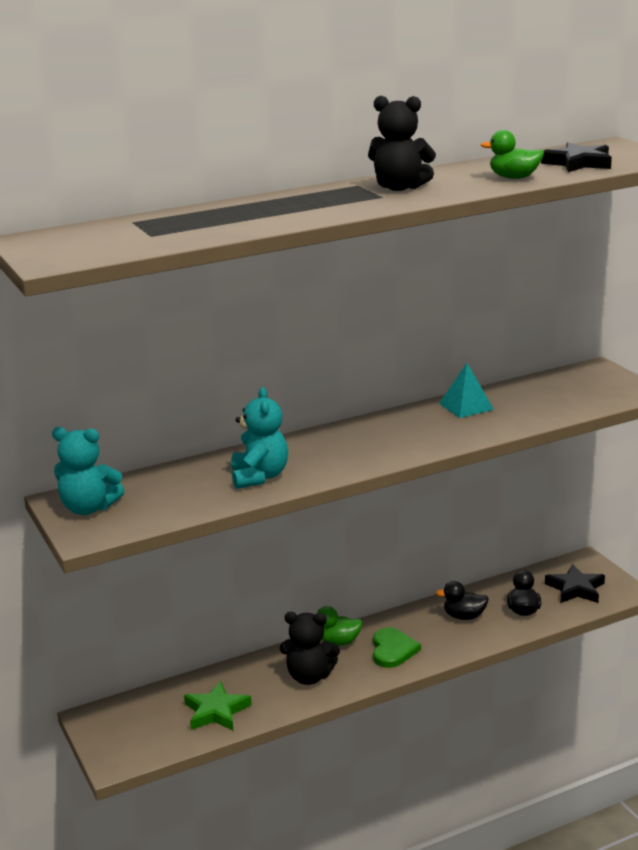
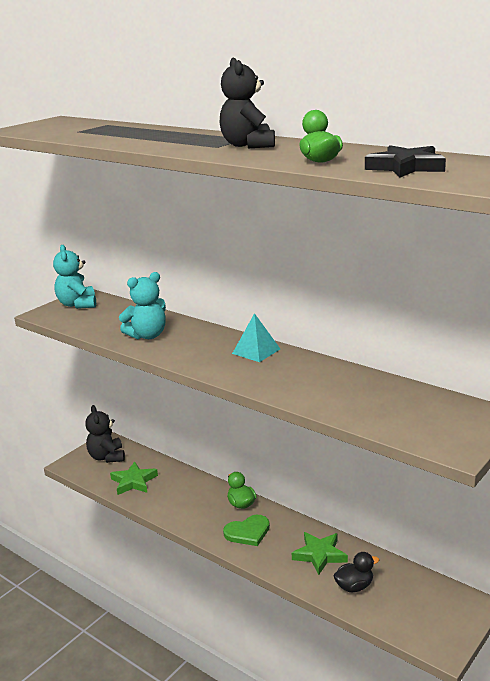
camera: 65 degrees right, 0 degrees up
black teddy bear [280,612,340,685] -> black teddy bear moved to [85,405,125,463]
black duck [436,581,489,620] -> green star [292,532,348,575]
turquoise pyramid [439,363,494,418] -> turquoise pyramid moved to [232,313,280,362]
black star [545,564,605,603] -> none

